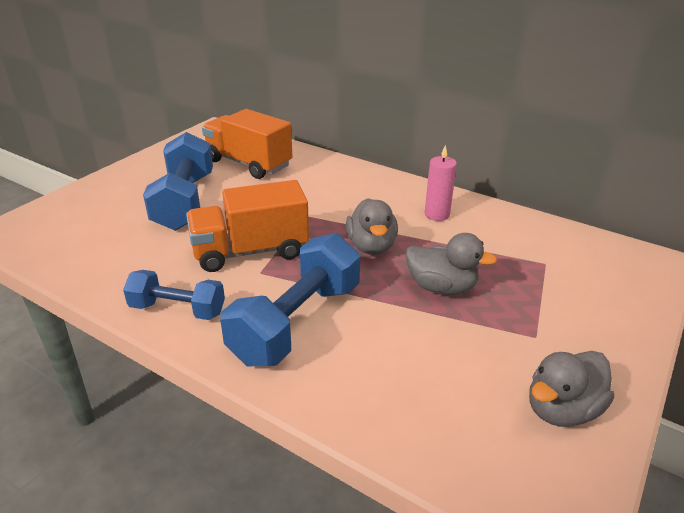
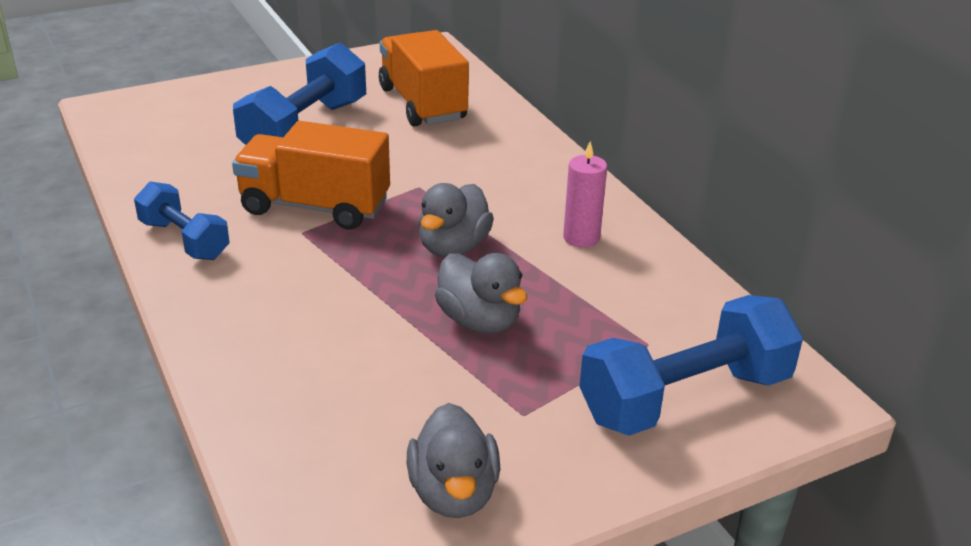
camera: 30 degrees right, 0 degrees up
blue dumbbell [220,233,360,366] -> blue dumbbell moved to [579,295,803,436]
grey duck [529,351,614,427] -> grey duck turned 90 degrees counterclockwise [407,403,500,518]

